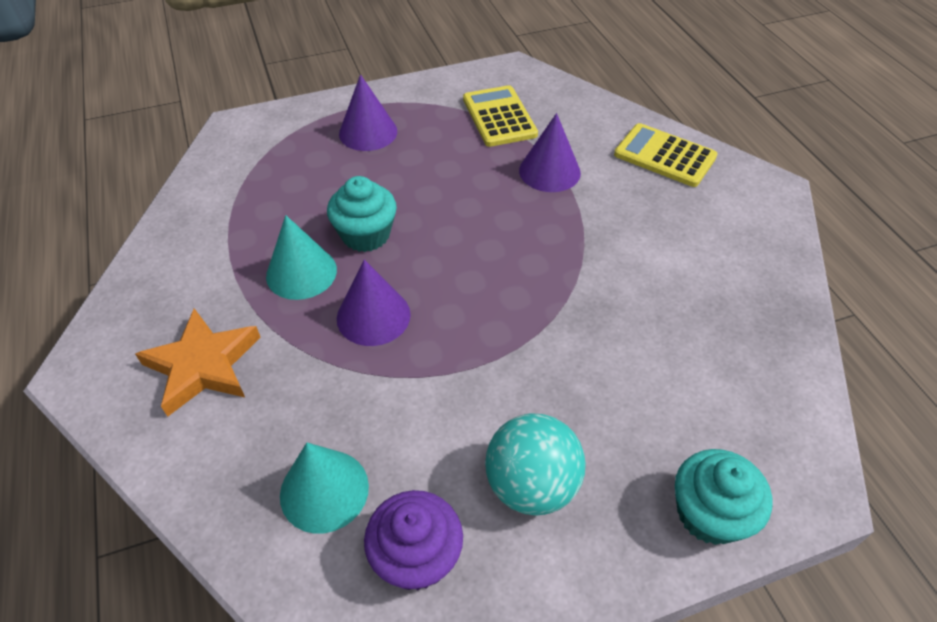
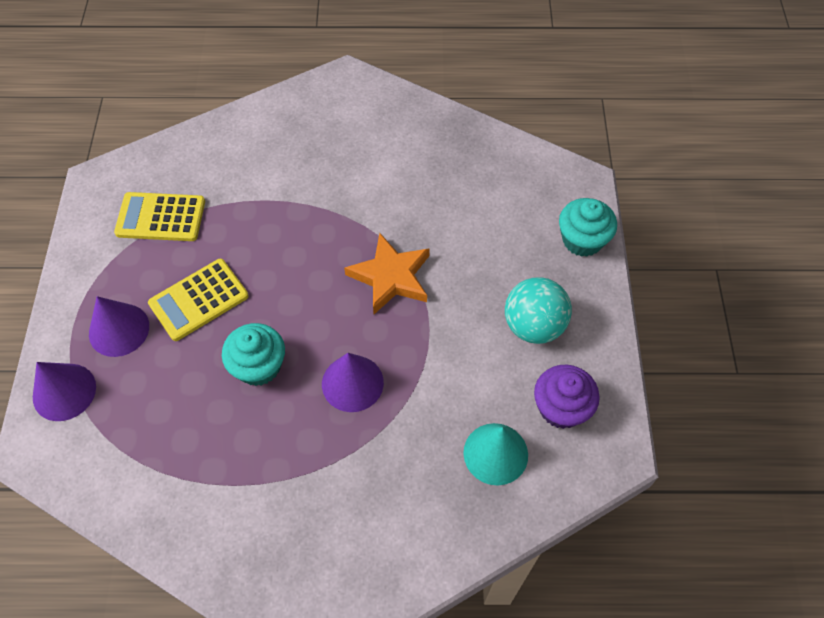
camera: 70 degrees left, 10 degrees up
orange star [135,308,261,417] -> orange star moved to [344,233,430,314]
turquoise cone [266,215,337,300] -> none
purple cone [519,113,581,192] -> purple cone moved to [33,362,96,421]
yellow calculator [614,123,717,187] -> yellow calculator moved to [148,259,249,341]

